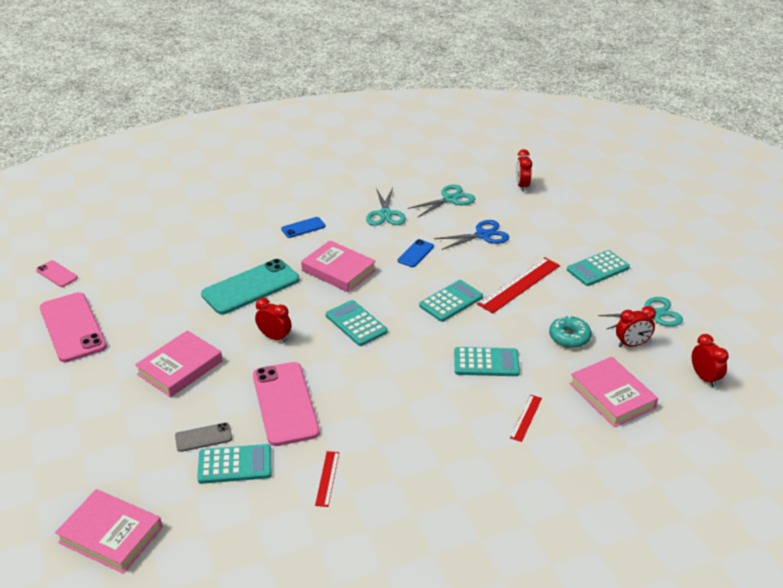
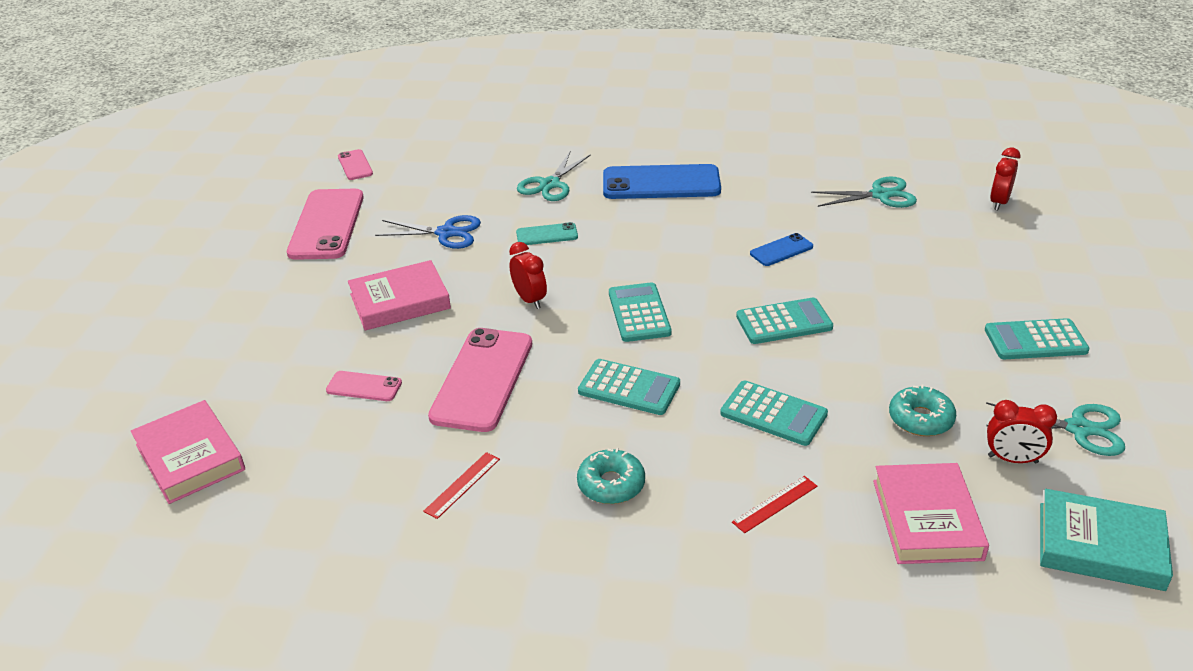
camera: 30 degrees right, 0 degrees up
grey phone [175,423,232,452] -> pink phone [326,371,402,401]
turquoise calculator [197,444,271,484] -> turquoise calculator moved to [578,359,680,415]
turquoise phone [201,259,299,314] -> turquoise phone [516,222,578,245], size x0.49
blue phone [281,217,325,238] -> blue phone [603,164,721,199], size x2.06
pink book [301,240,376,292] -> none
turquoise scissors [366,188,406,226] -> turquoise scissors moved to [517,152,591,201]
blue scissors [434,220,509,250] -> blue scissors moved to [375,215,481,249]
red ruler [477,257,560,313] -> none
red clock [692,334,729,387] -> turquoise book [1040,489,1173,591]
none -> turquoise donut [577,448,645,504]

